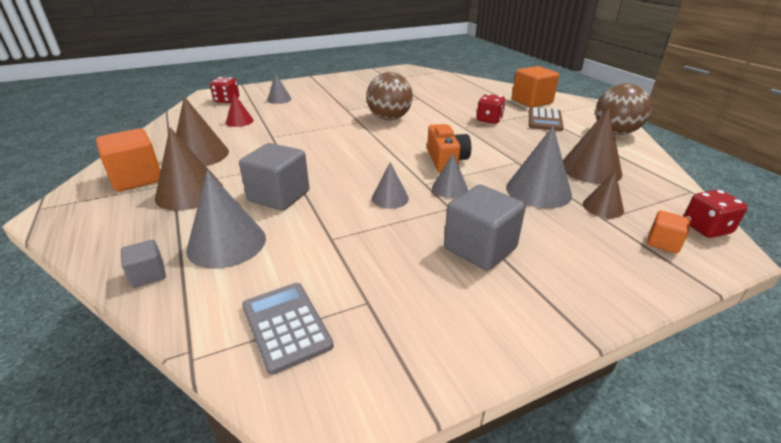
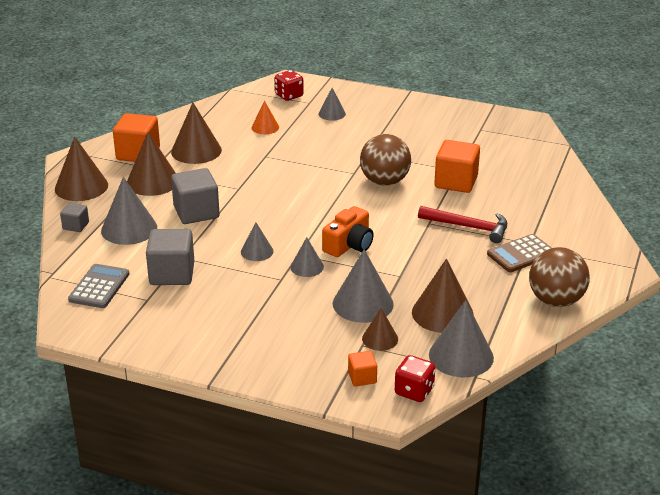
camera: 45 degrees right, 0 degrees up
red cone [226,93,254,127] -> orange cone [251,101,279,134]
grey cube [444,185,526,271] -> grey cube moved to [146,229,194,285]
red dice [477,94,506,124] -> red hammer [418,206,507,243]
orange cube [512,66,559,107] -> orange cube moved to [434,140,480,193]
none -> brown cone [55,137,108,201]
none -> grey cone [429,300,494,377]

